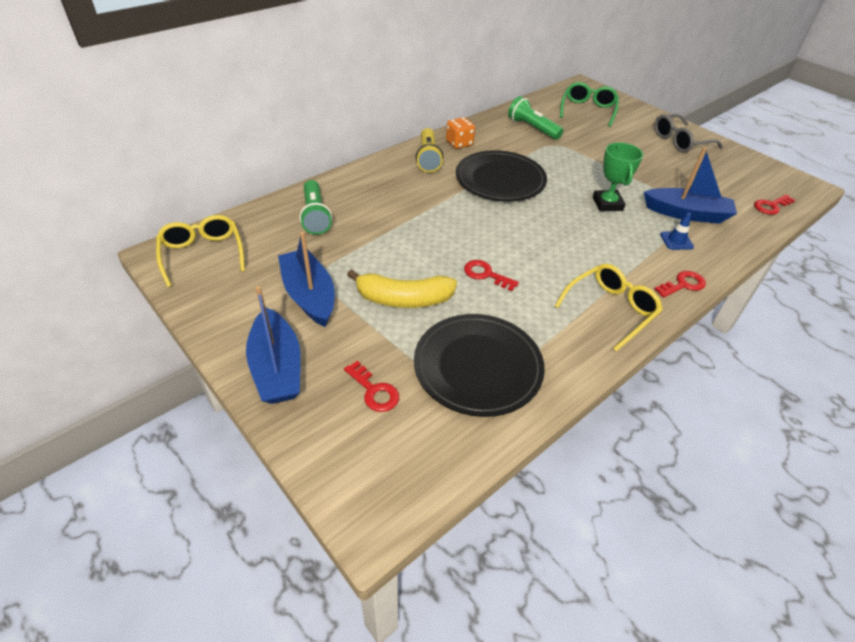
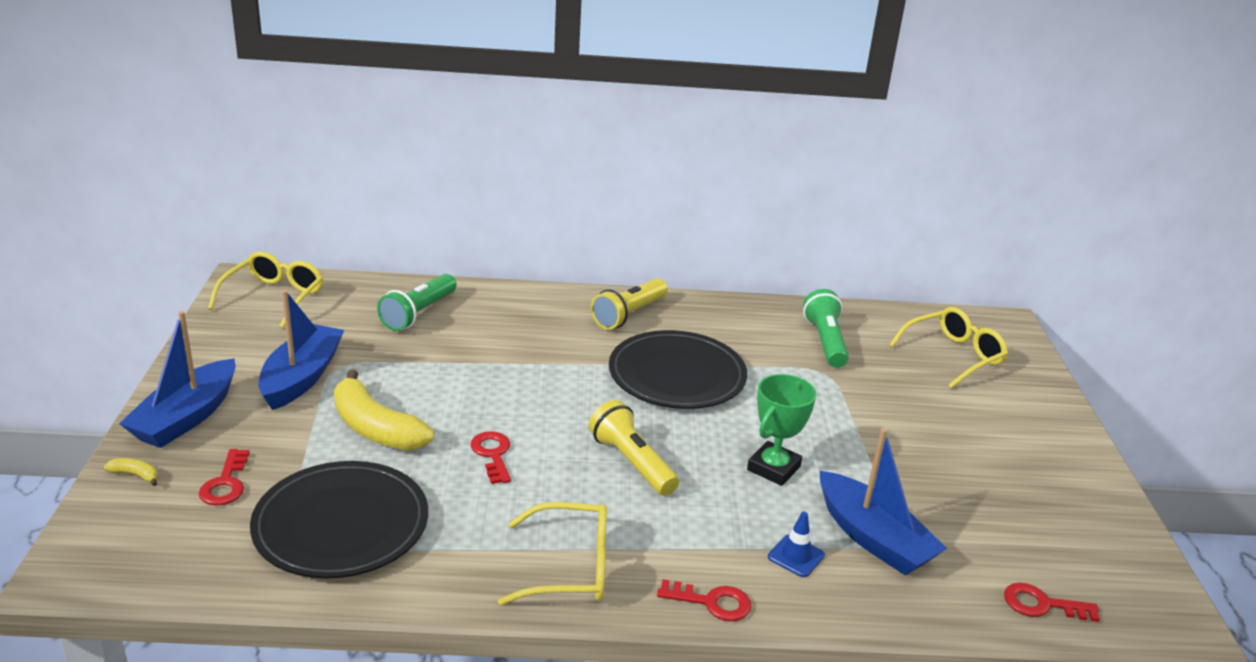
camera: 40 degrees right, 15 degrees down
orange dice [446,117,475,149] -> none
green glasses [560,82,619,127] -> yellow glasses [889,307,1008,388]
grey glasses [655,114,723,153] -> none
none -> yellow banana [104,458,158,486]
none -> yellow flashlight [589,400,679,496]

